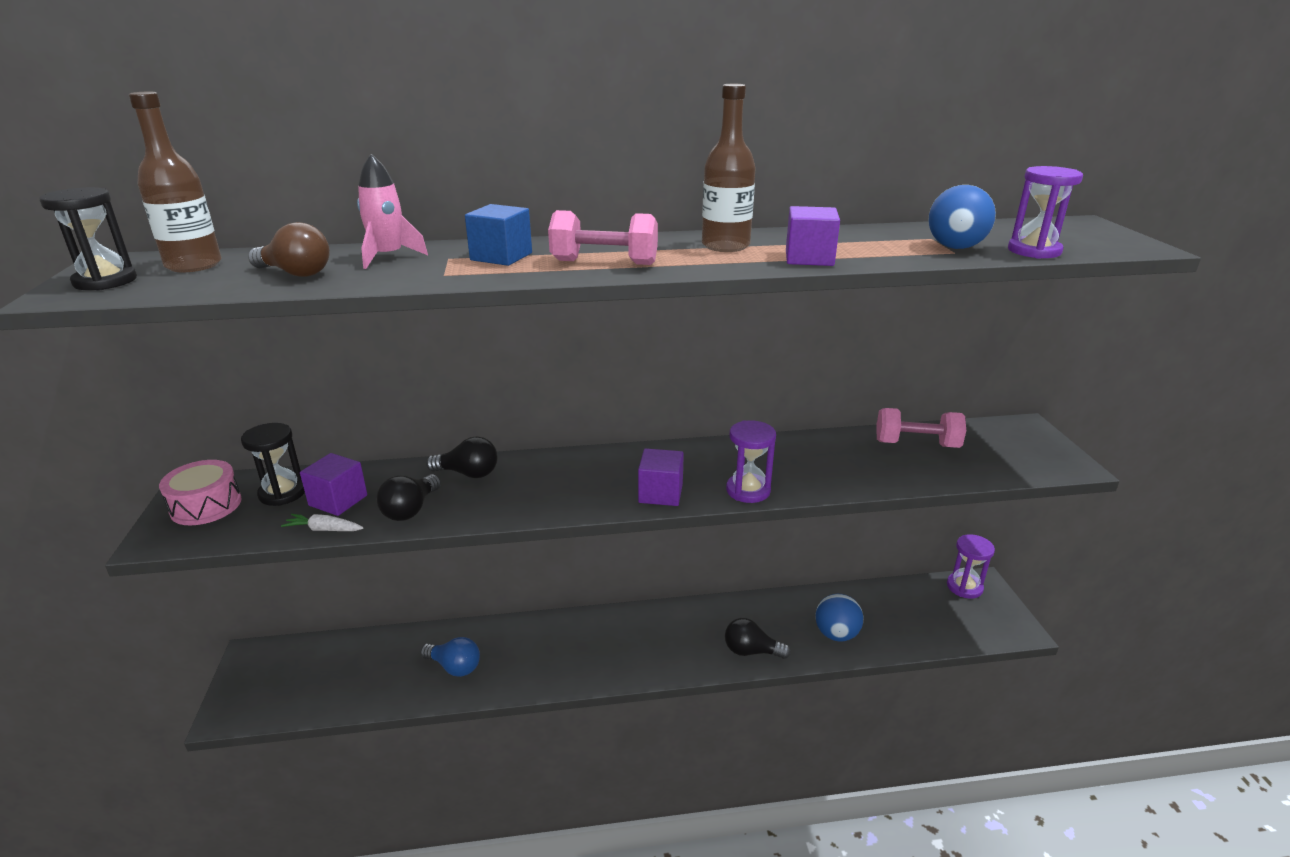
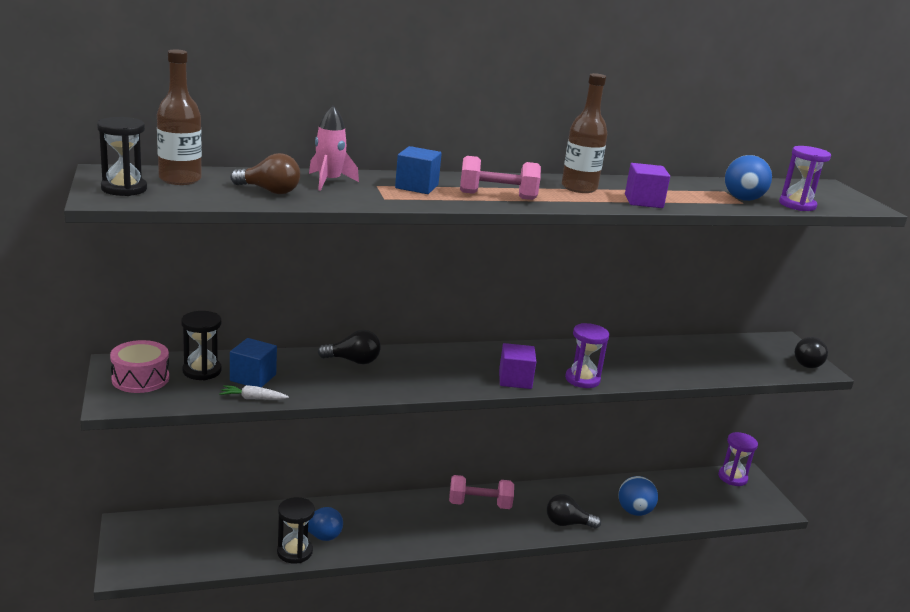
camera: 10 degrees left, 5 degrees down
purple cube [300,453,367,516] -> blue cube [230,338,277,387]
black light bulb [376,474,441,521] -> black light bulb moved to [794,337,828,368]
pink dumbbell [876,408,966,448] -> pink dumbbell moved to [449,475,514,509]
none -> black hourglass [277,497,315,564]

